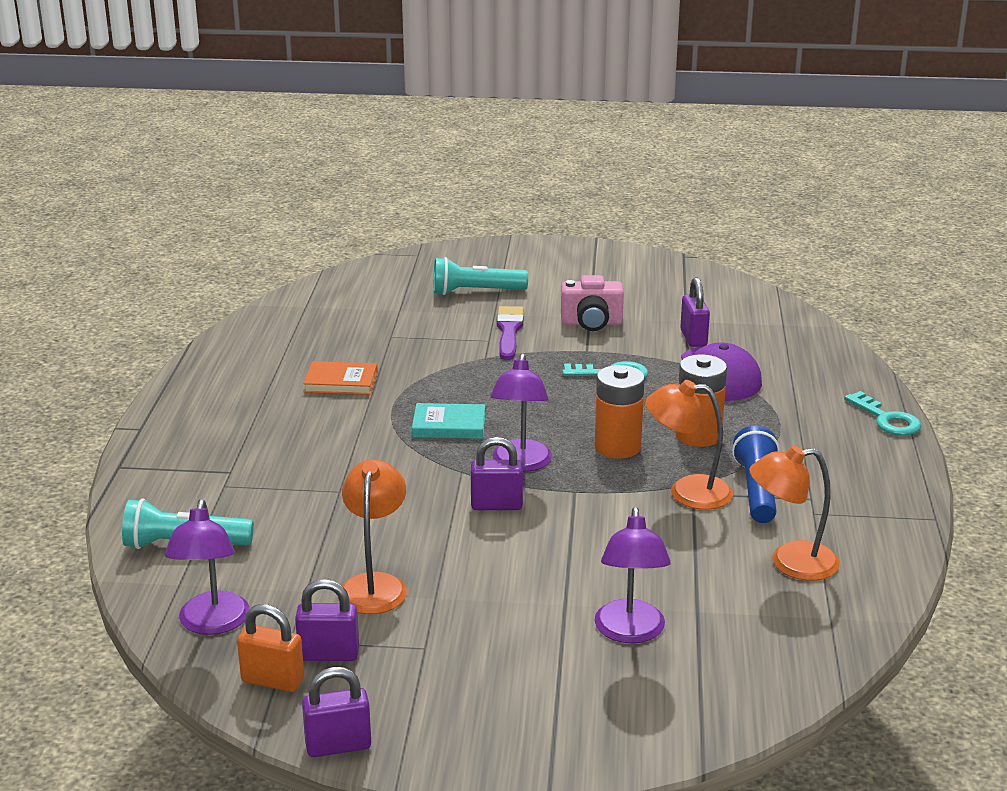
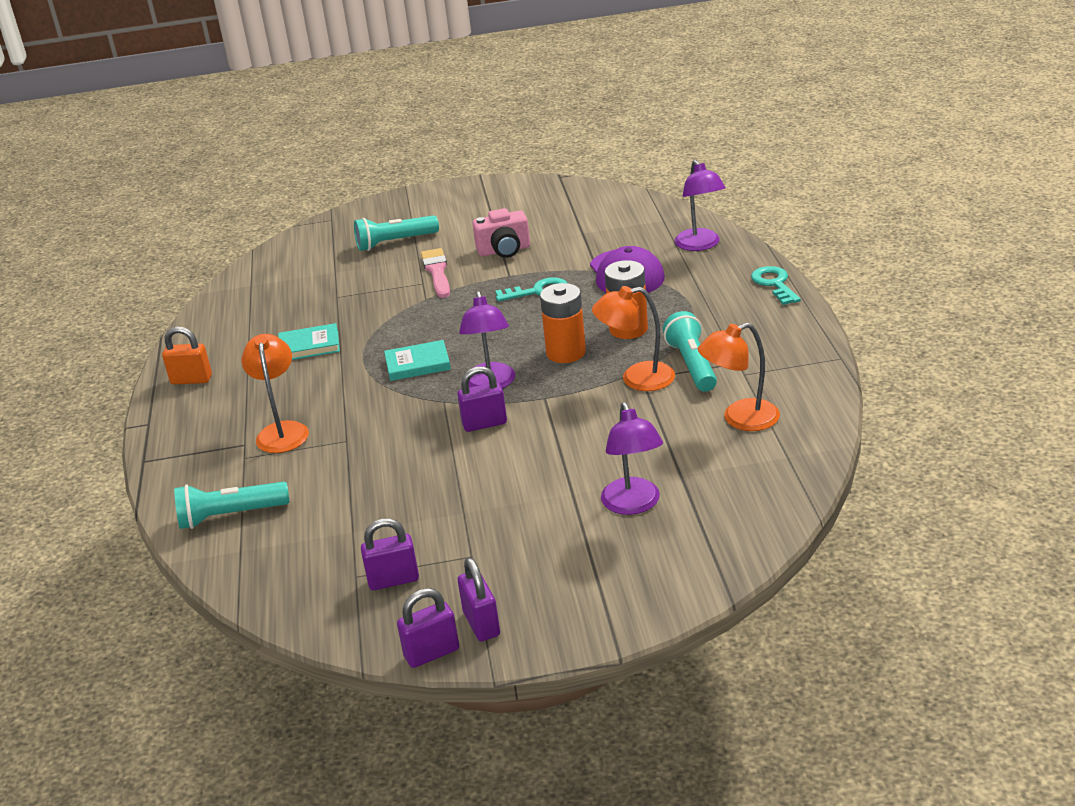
camera: 10 degrees left, 5 degrees up
purple lamp [164,499,250,635] -> purple lamp moved to [675,160,726,251]
orange padlock [237,604,304,692] -> orange padlock moved to [162,326,212,384]
orange book [303,361,378,395] -> turquoise book [278,323,340,360]
orange lamp [342,459,407,614] -> orange lamp moved to [241,334,309,453]
purple brush [497,306,524,360] -> pink brush [421,248,450,298]
purple padlock [680,277,710,347] -> purple padlock moved to [458,558,500,641]
blue flashlight [732,425,779,523] -> turquoise flashlight [663,311,717,392]
turquoise key [844,391,922,436] -> turquoise key turned 150 degrees counterclockwise [751,266,801,305]

